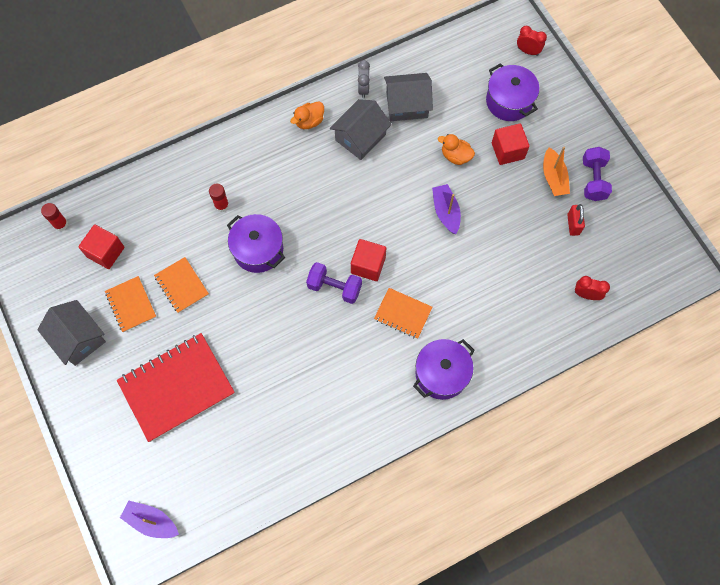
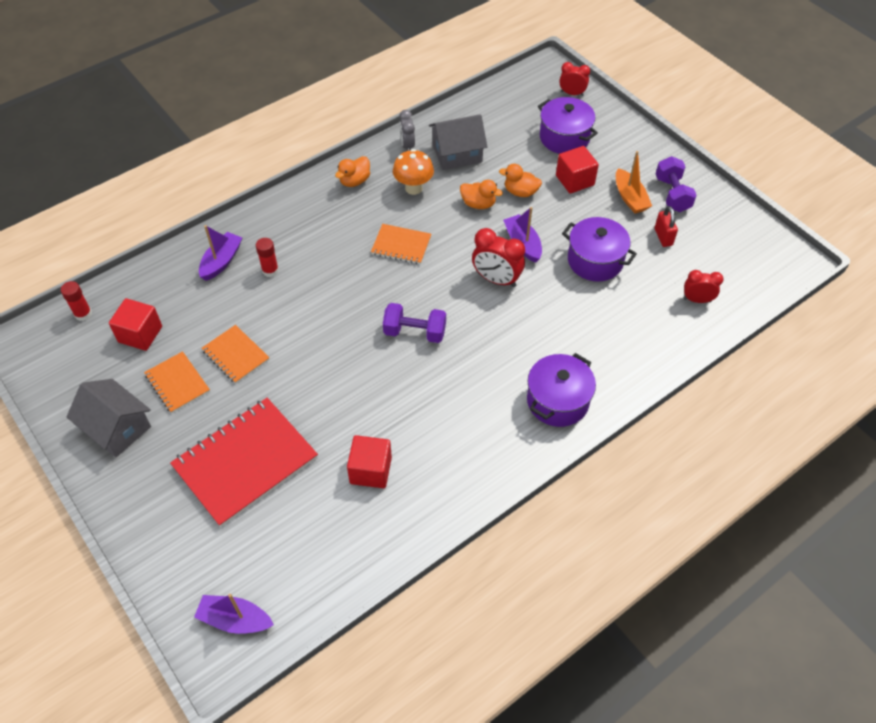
camera: 10 degrees left, 15 degrees down
purple pot [227,214,285,273] -> purple pot moved to [562,217,637,282]
grey house [330,99,392,160] -> orange mushroom [393,149,434,195]
red cube [351,239,386,281] -> red cube moved to [347,435,392,488]
orange notebook [374,288,432,339] -> orange notebook moved to [371,224,431,264]
none -> purple boat [199,225,242,281]
none -> orange duck [460,180,503,209]
none -> red clock [472,228,525,287]

